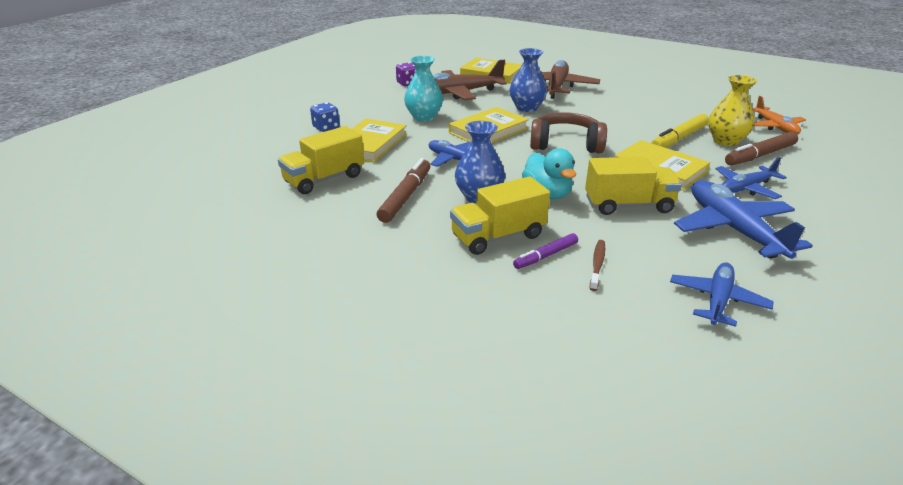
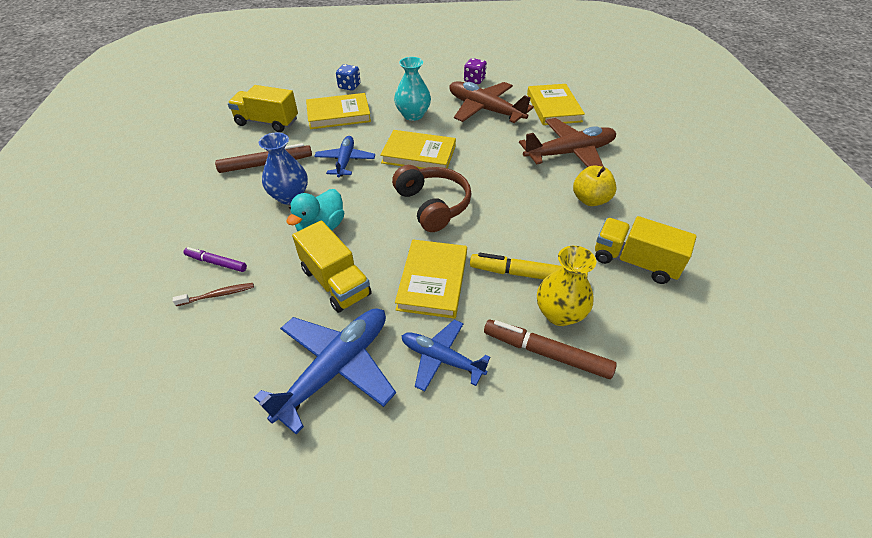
camera: 55 degrees right, 15 degrees up
yellow truck [450,176,550,255] -> yellow truck moved to [595,216,697,284]
blue vase [509,48,547,112] -> none
blue plane [670,262,774,327] -> none
orange plane [752,96,806,134] -> none
none -> yellow apple [573,165,617,206]

